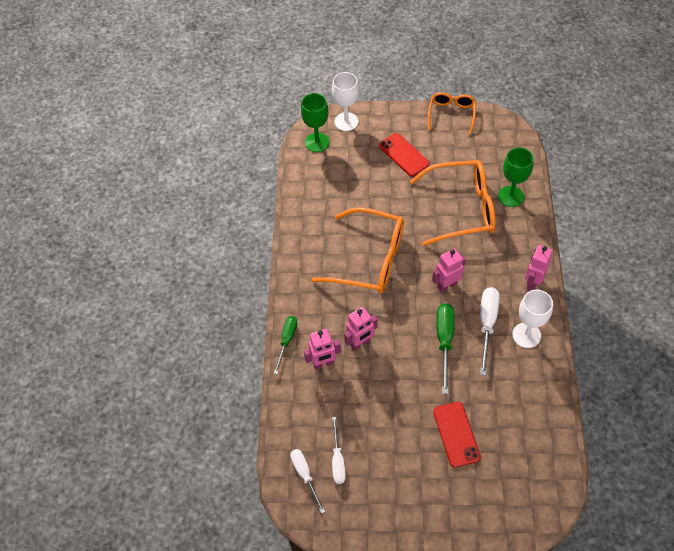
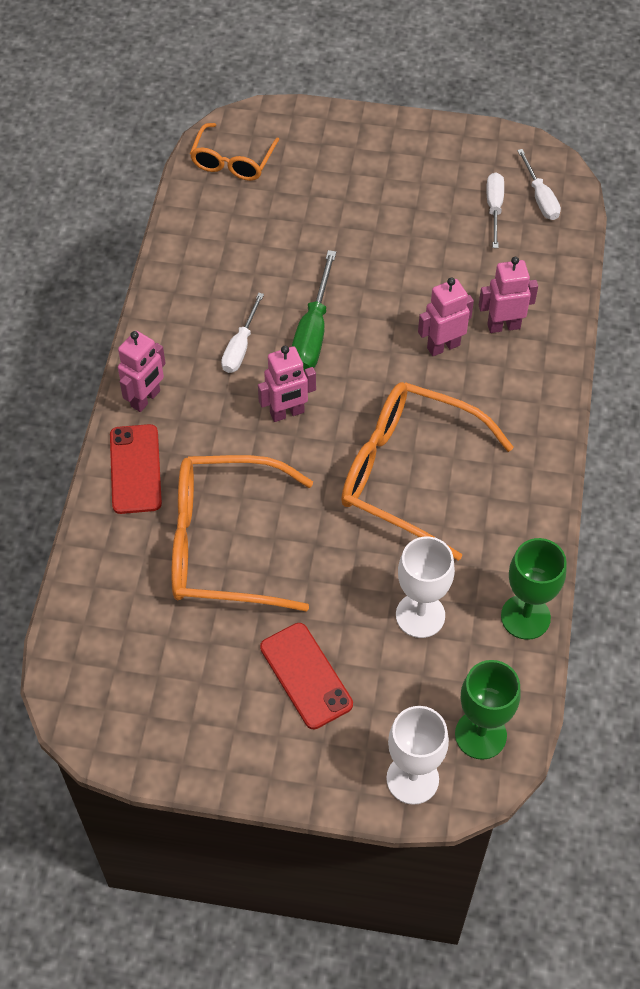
camera: 175 degrees left, 0 degrees up
green screwdriver [274,316,297,374] -> none
orange glasses [428,92,476,134] -> orange glasses moved to [190,123,279,181]
red phone [433,402,481,468] -> red phone moved to [110,424,162,514]
white screwdriver [480,287,500,375] -> white screwdriver [221,293,264,373], size x0.67
green goblet [498,148,534,207] -> green goblet moved to [501,538,567,640]
white goblet [512,290,553,348] -> white goblet moved to [396,537,455,638]

